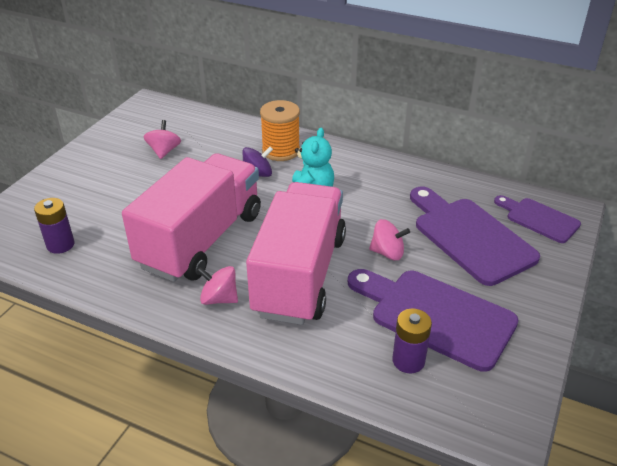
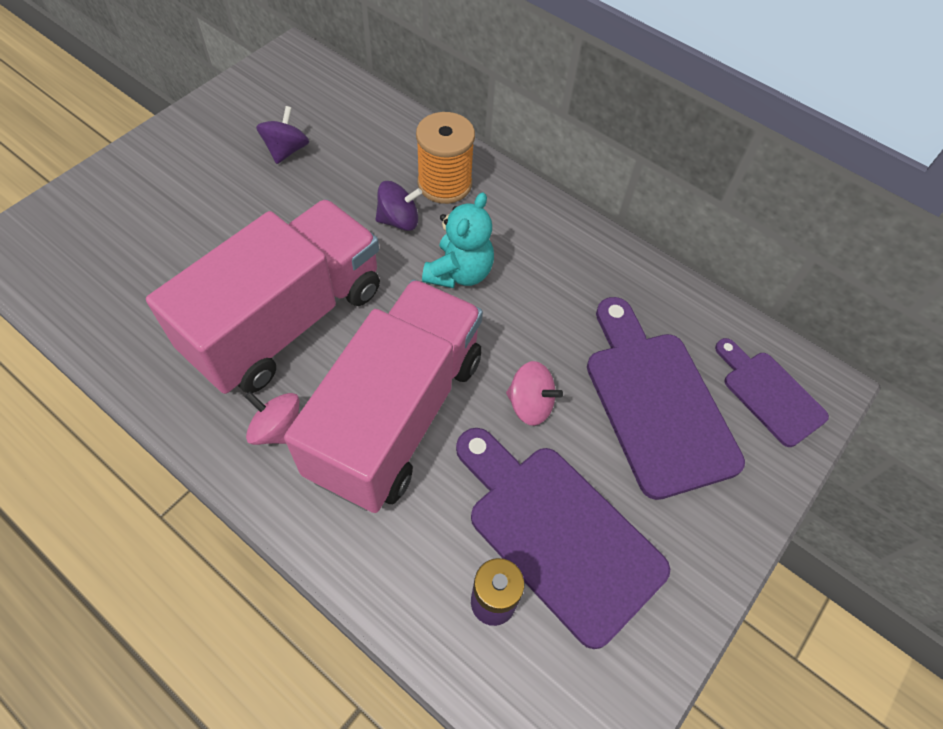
camera: 10 degrees right, 20 degrees up
purple battery [34,198,74,254] -> none
pink spinning top [144,120,181,159] -> purple spinning top [256,106,309,164]

